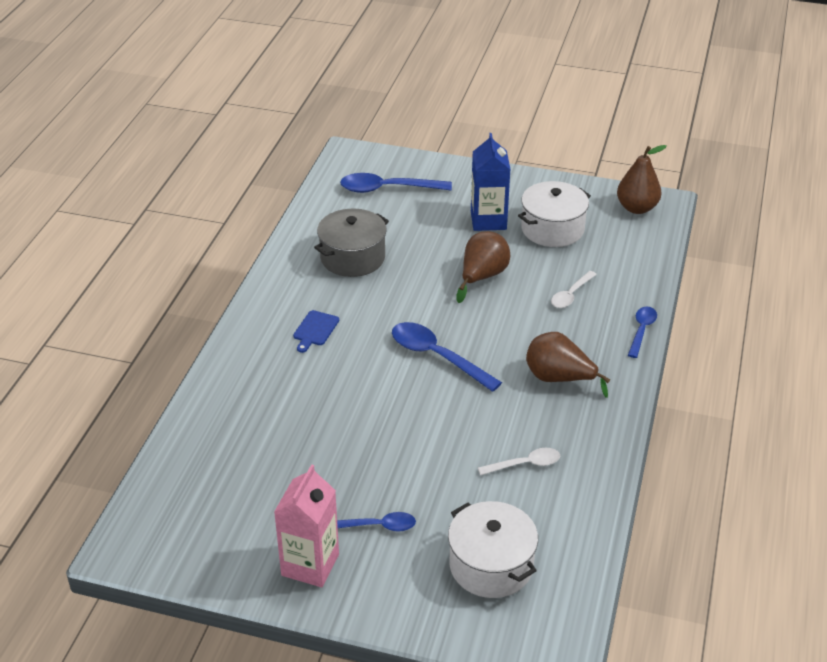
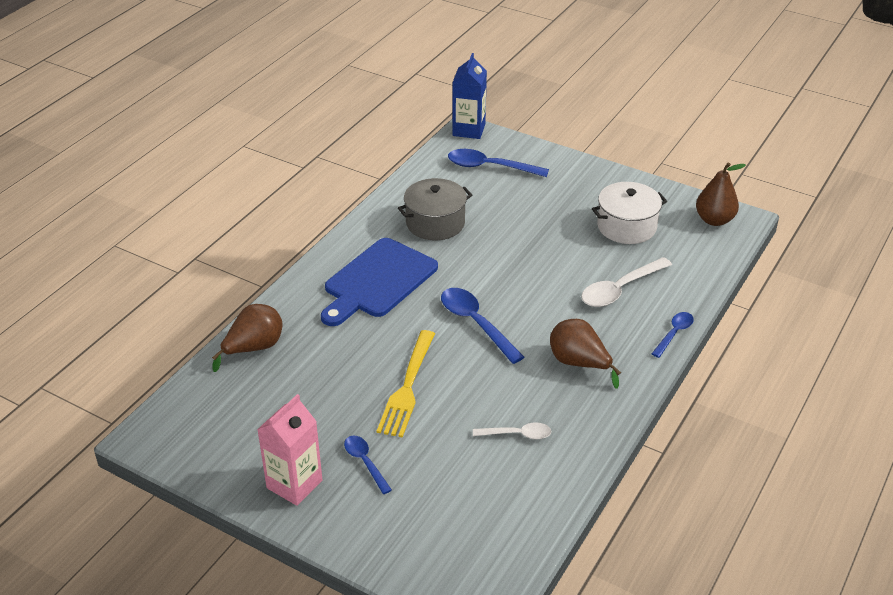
camera: 15 degrees right, 0 degrees up
blue cutting board [293,310,339,353] -> blue cutting board [321,238,438,326], size x2.49
blue spoon [337,512,416,532] -> blue spoon turned 135 degrees counterclockwise [344,436,392,494]
white pot [448,501,538,598] -> none
brown pear [457,231,510,303] -> brown pear moved to [212,304,282,372]
blue carton [471,133,511,231] -> blue carton moved to [452,53,487,139]
white spoon [551,271,597,308] -> white spoon [581,257,672,307], size x1.69
none -> yellow fork [377,330,435,438]

